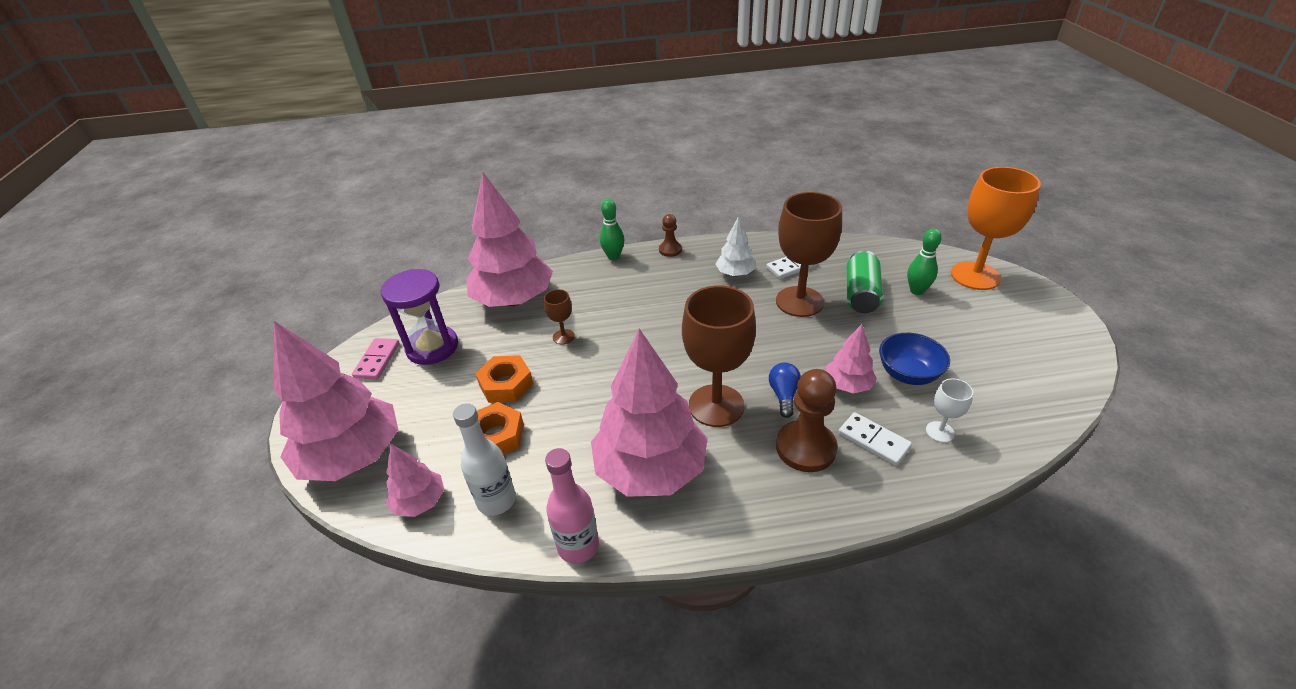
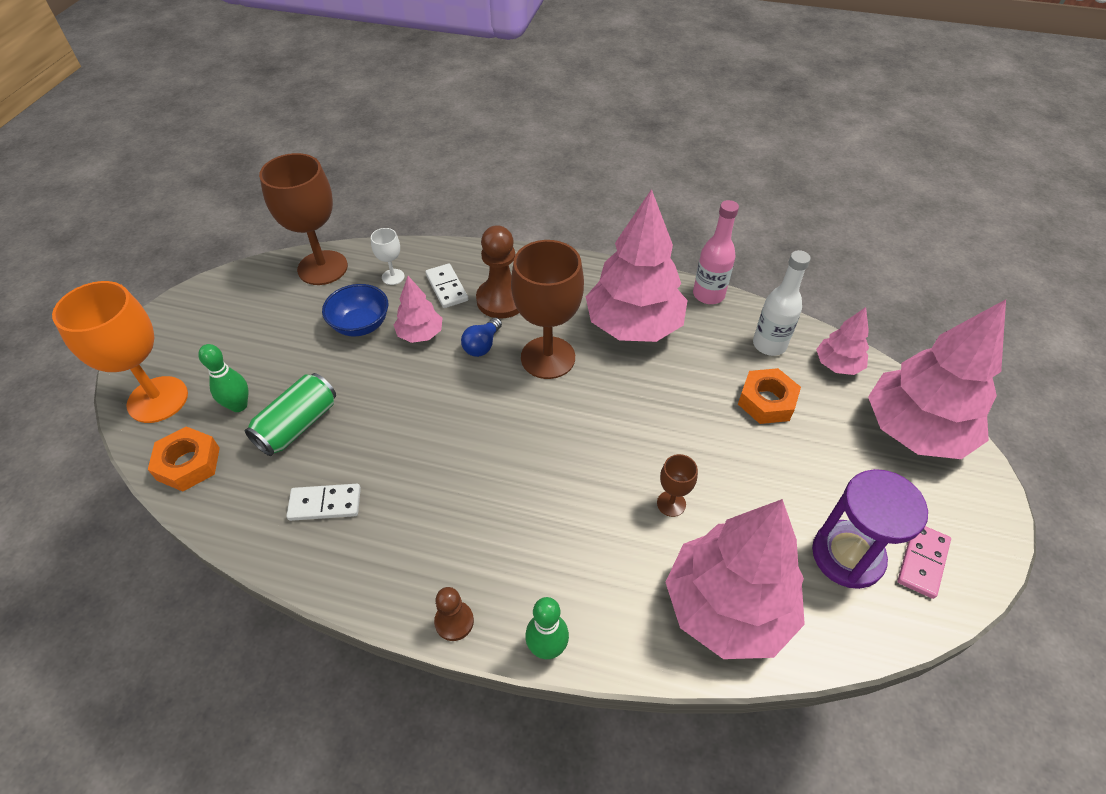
camera: 160 degrees left, 10 degrees up
orange nut [475,355,533,403] -> orange nut moved to [148,426,220,492]
white tree [715,217,756,277] -> none
brown goblet [776,192,842,317] -> brown goblet moved to [259,153,348,285]

